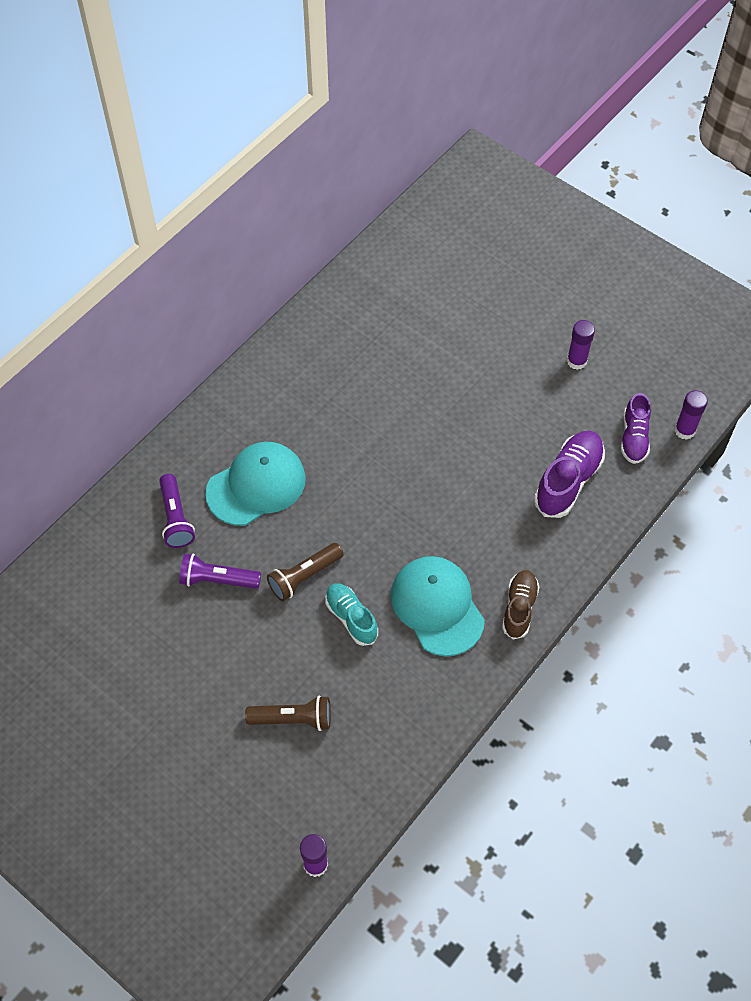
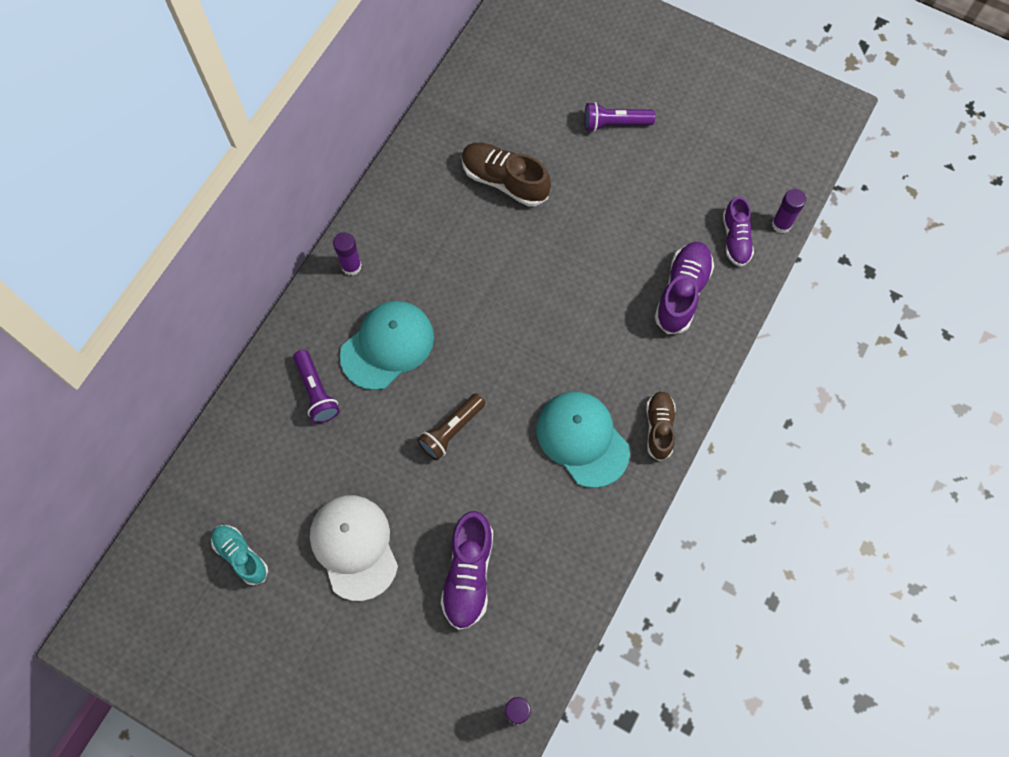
camera: 10 degrees left, 10 degrees up
purple flashlight [179,553,261,589] -> purple flashlight moved to [584,102,655,132]
brown flashlight [245,696,331,731] -> purple shoe [441,511,493,630]
turquoise shoe [325,583,378,646] -> turquoise shoe moved to [211,525,268,585]
purple glue stick [567,320,595,370] -> purple glue stick moved to [333,232,362,276]
none -> white cap [310,495,398,601]
none -> brown shoe [462,143,551,207]

